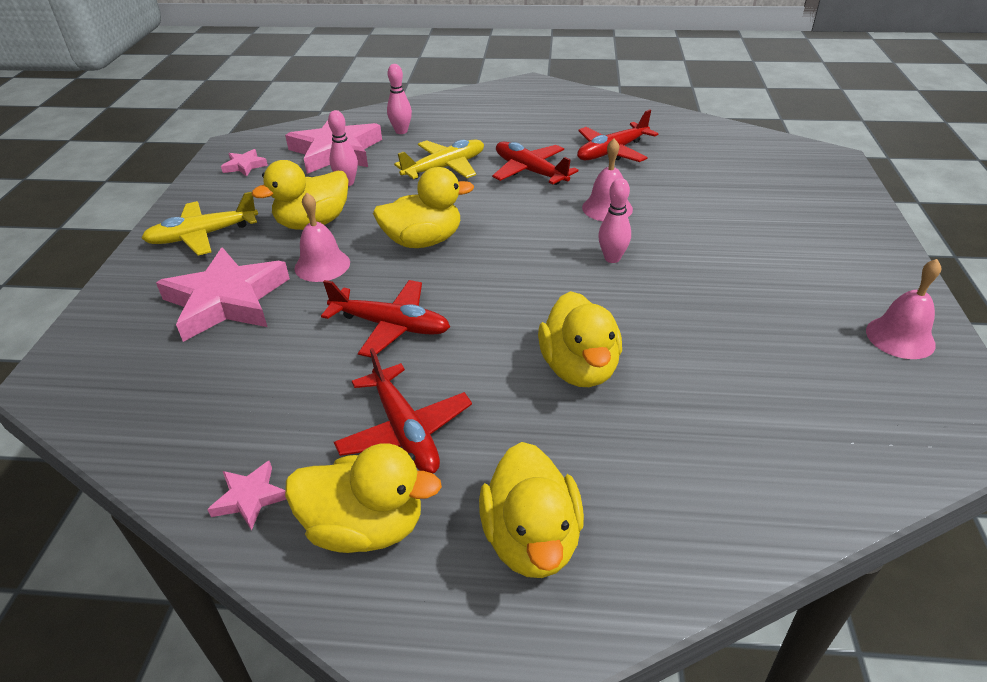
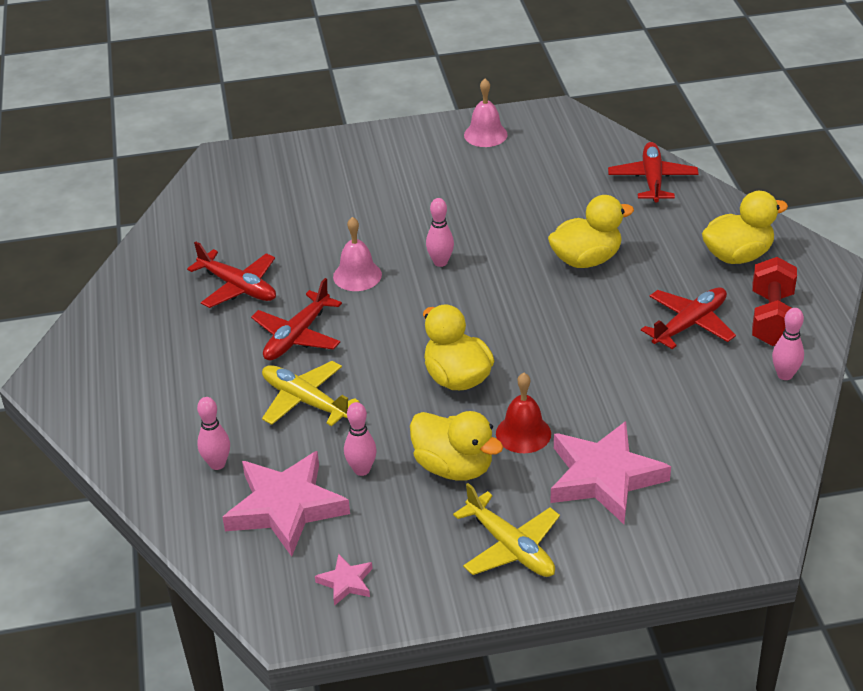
camera: 105 degrees left, 0 degrees up
pink star [207,461,286,531] -> pink bowling pin [772,308,804,380]
yellow duck [285,443,442,553] -> red dumbbell [752,257,797,346]
pink bell [295,193,350,282] -> red bell [496,373,551,453]
red plane [321,280,450,357] -> red plane moved to [608,142,699,202]

